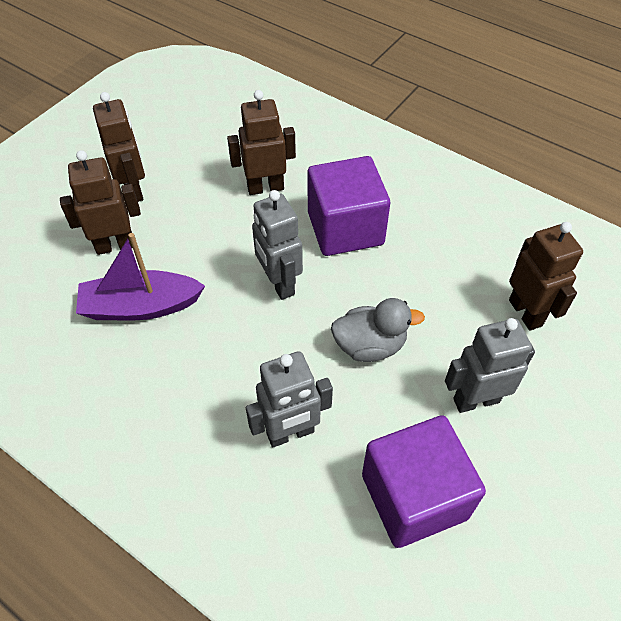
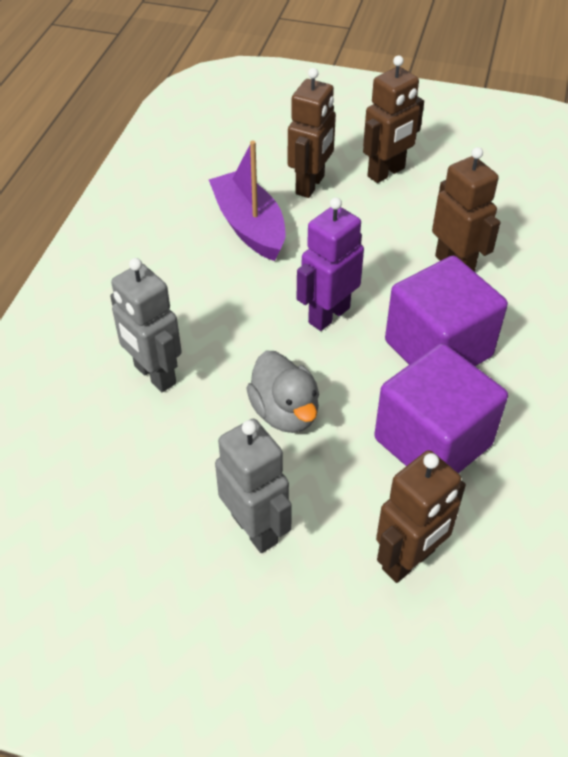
camera: 70 degrees right, 5 degrees down
brown robot [60,150,141,255] -> brown robot turned 60 degrees clockwise [288,68,336,198]
grey robot [252,190,303,300] -> purple robot [297,197,364,331]
purple cube [362,415,486,548] -> purple cube moved to [374,343,508,473]

